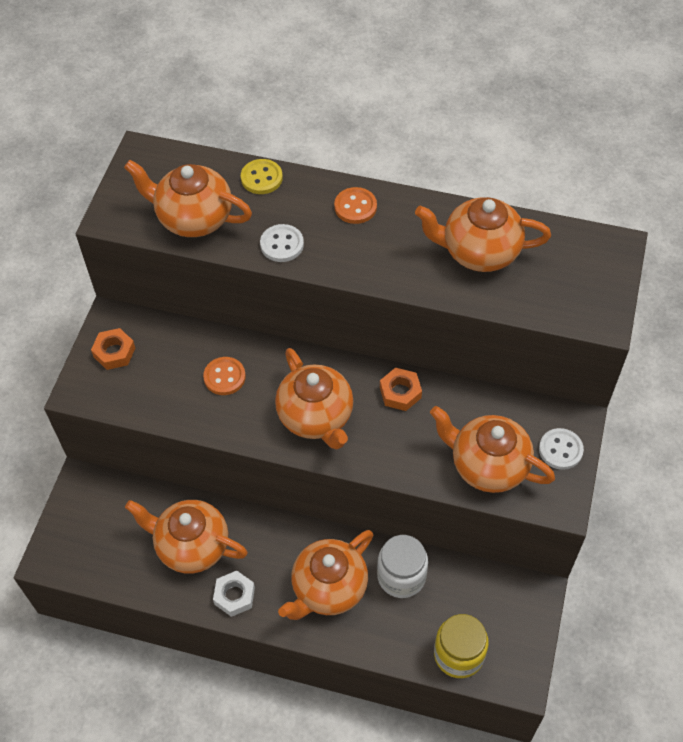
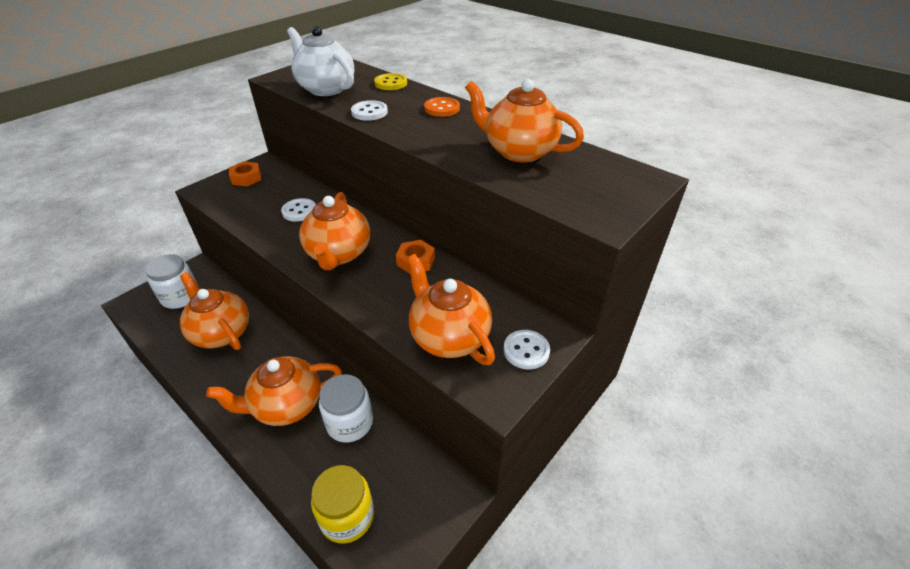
camera: 25 degrees right, 15 degrees down
orange teapot [124,160,252,237] -> white teapot [287,26,354,96]
orange button [203,357,246,395] -> white button [281,198,316,222]
white nut [213,571,255,617] -> none
none -> white jar [145,254,198,309]

